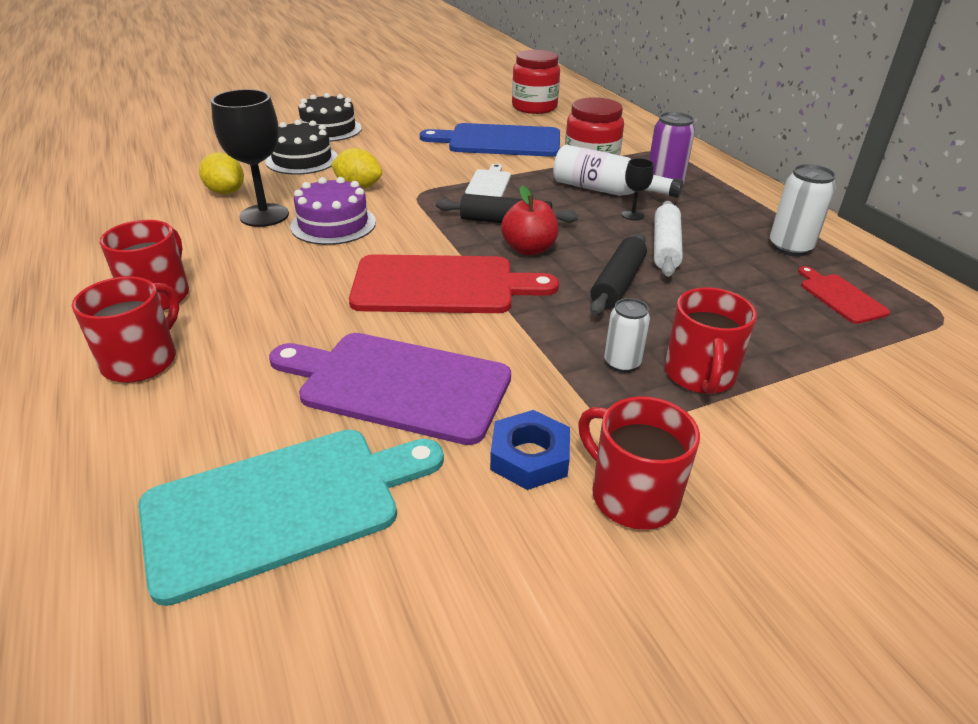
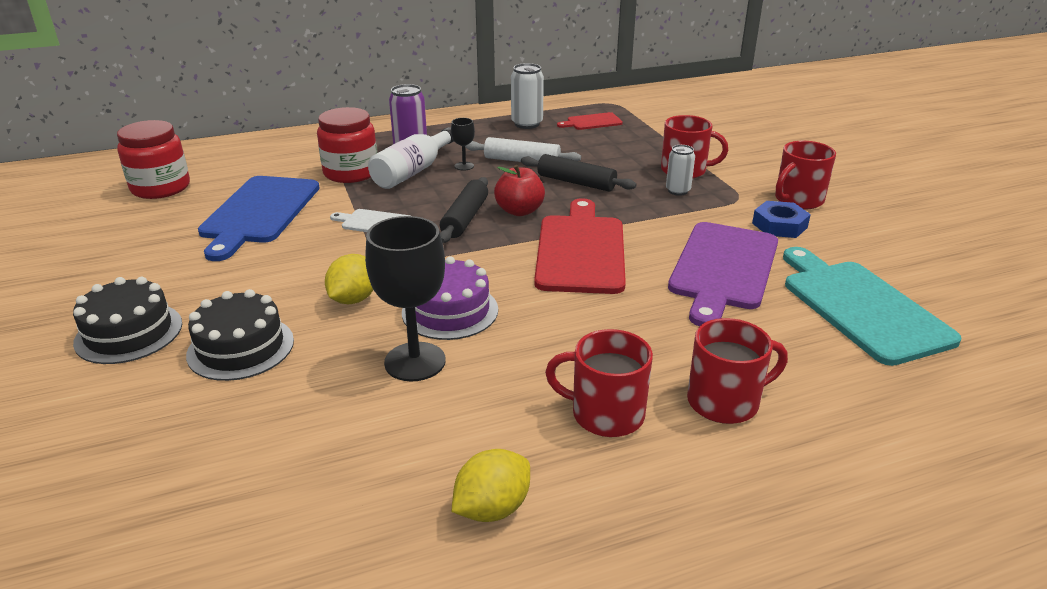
camera: 85 degrees left, 5 degrees down
red mug [72,276,179,383] -> red mug turned 135 degrees clockwise [687,318,788,424]
yellow lemon [199,152,244,195] -> yellow lemon moved to [452,449,530,522]

